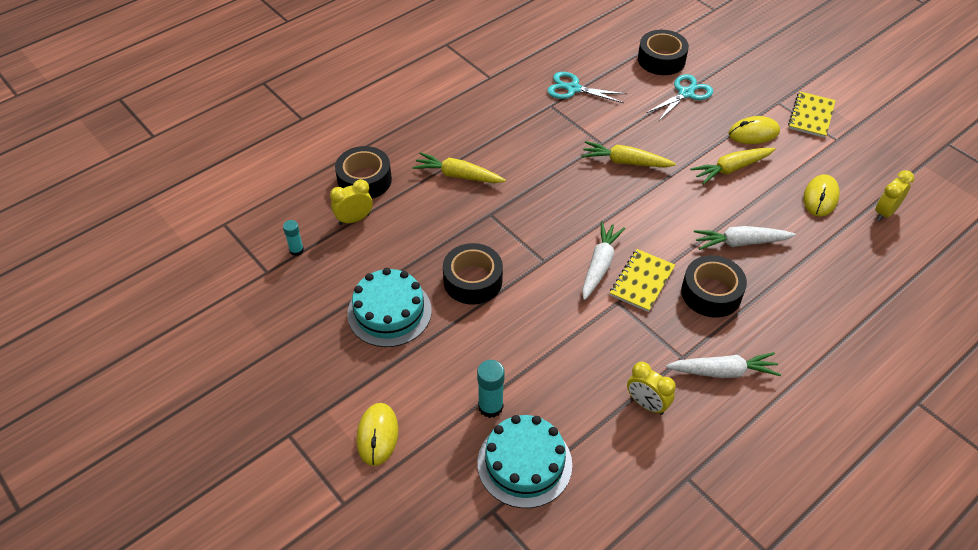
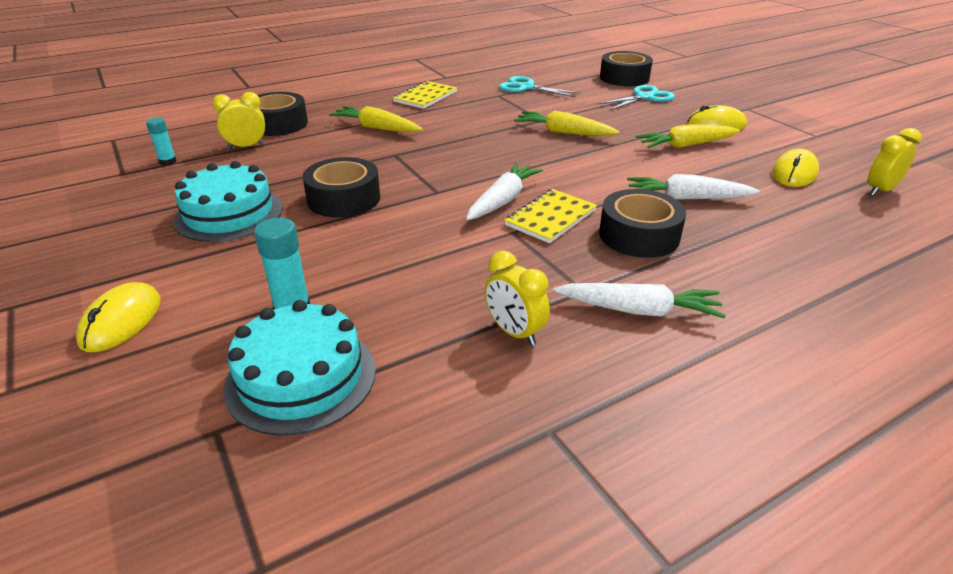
camera: 10 degrees right, 15 degrees down
yellow notebook [788,91,836,138] -> yellow notebook moved to [393,81,457,109]

